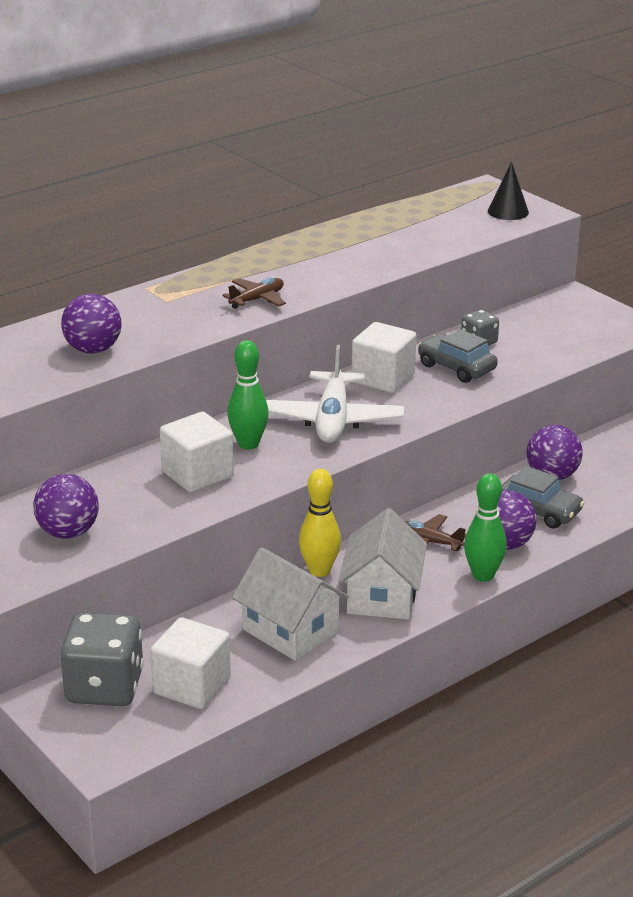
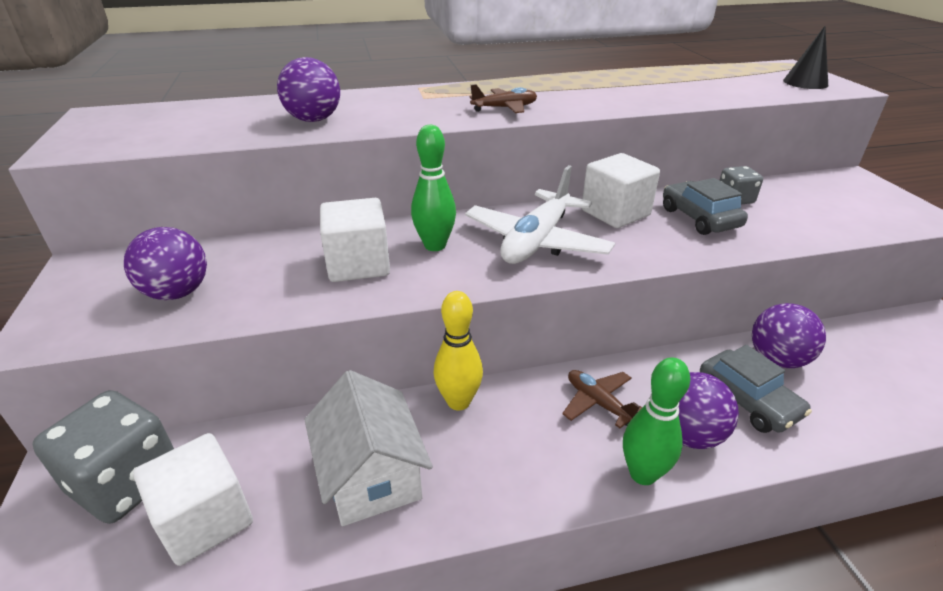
camera: 25 degrees right, 5 degrees up
white house [338,508,427,620] -> none

